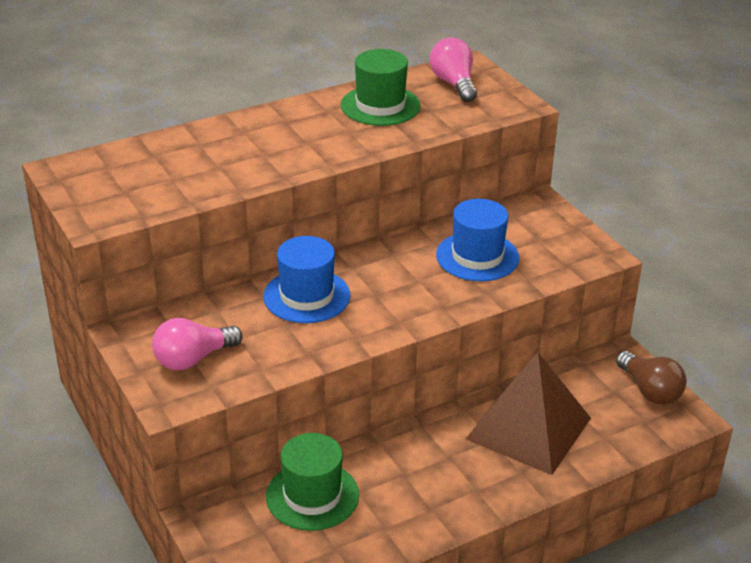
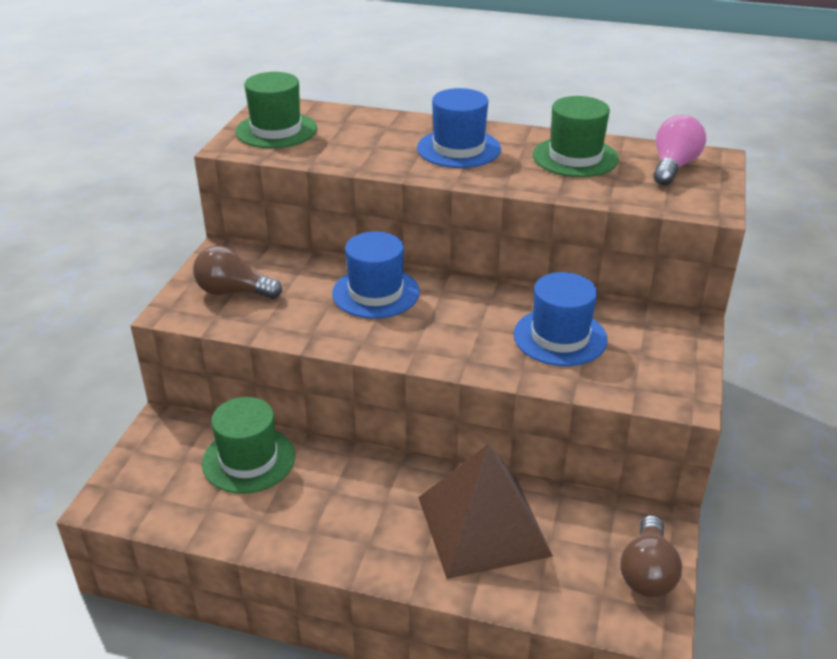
camera: 45 degrees right, 0 degrees up
pink light bulb [152,318,243,370] -> brown light bulb [193,246,282,299]
none -> green hat [235,72,317,148]
none -> blue hat [417,88,501,168]

